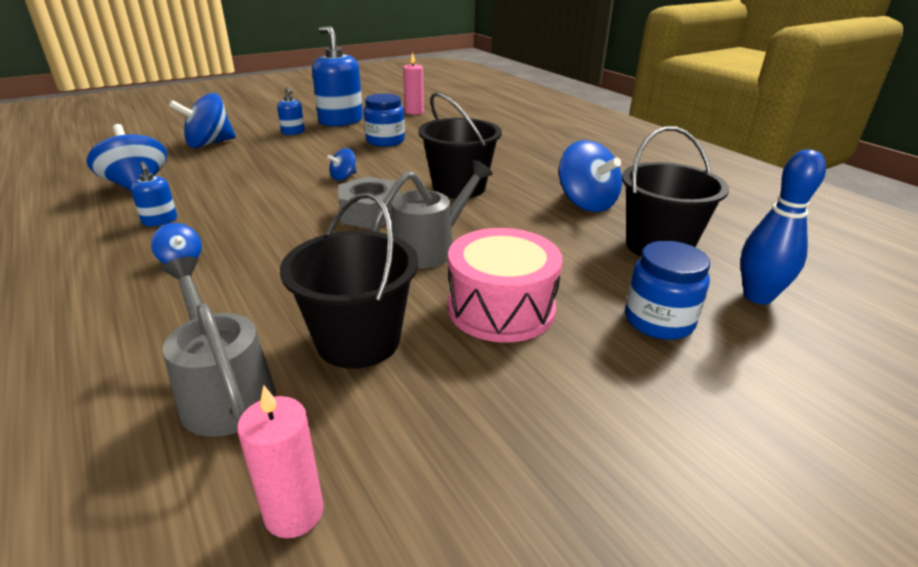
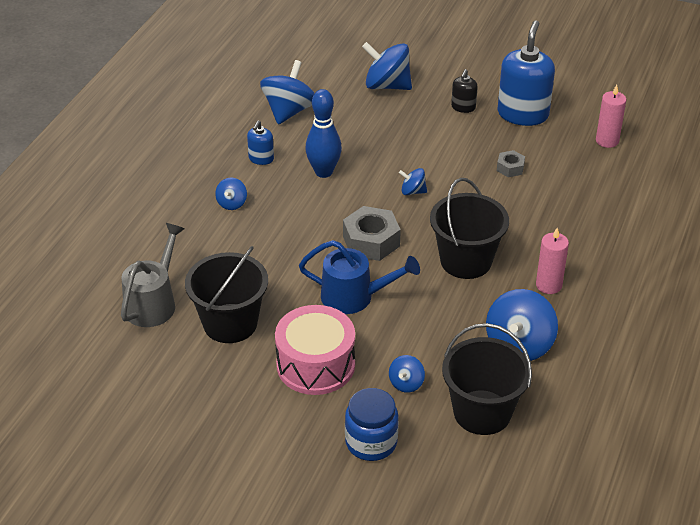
camera: 55 degrees right, 10 degrees up
pink candle [237,385,324,538] -> pink candle moved to [536,228,569,294]
blue soap dispenser [277,87,305,135] -> black soap dispenser [451,69,478,113]
blue jar [364,93,405,147] -> grey nut [497,150,525,177]
grey watering can [371,160,493,268] -> blue watering can [299,240,420,314]
blue bowling pin [740,149,826,304] -> blue bowling pin moved to [305,89,342,178]
none -> blue spinning top [389,355,425,393]

